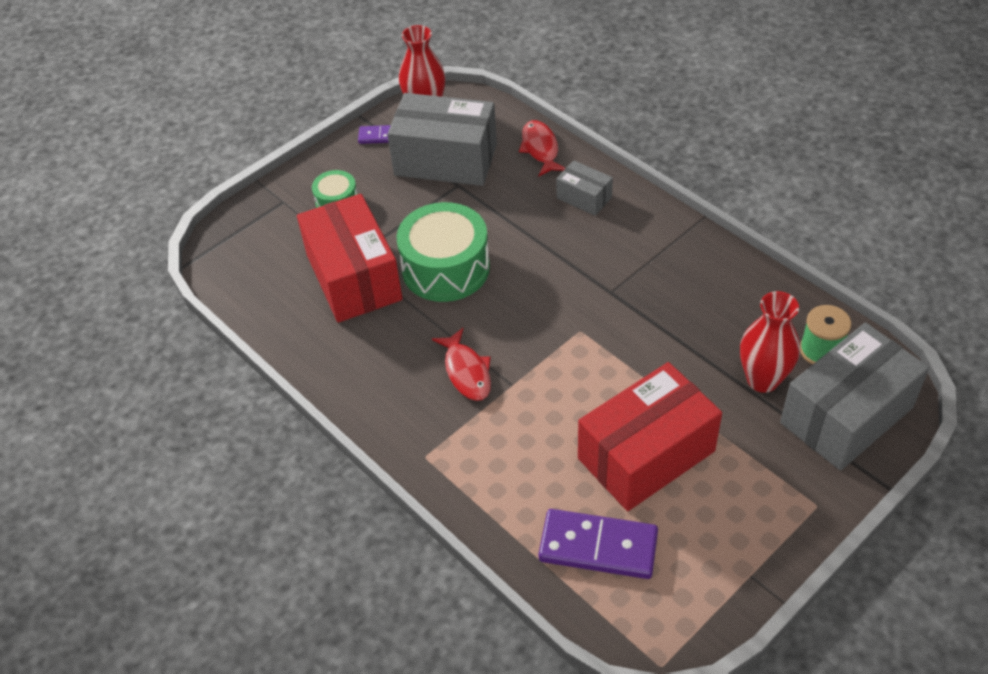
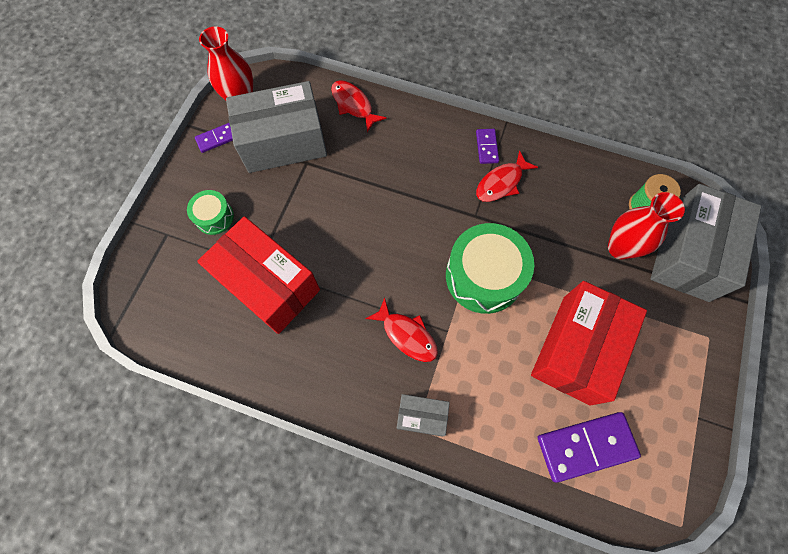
camera: 30 degrees left, 20 degrees up
green drum [396,202,490,302] -> green drum moved to [446,223,534,314]
grey box [556,160,613,216] -> grey box moved to [397,394,450,436]
none -> purple domino [476,129,499,164]
none -> red fish [476,150,538,202]

